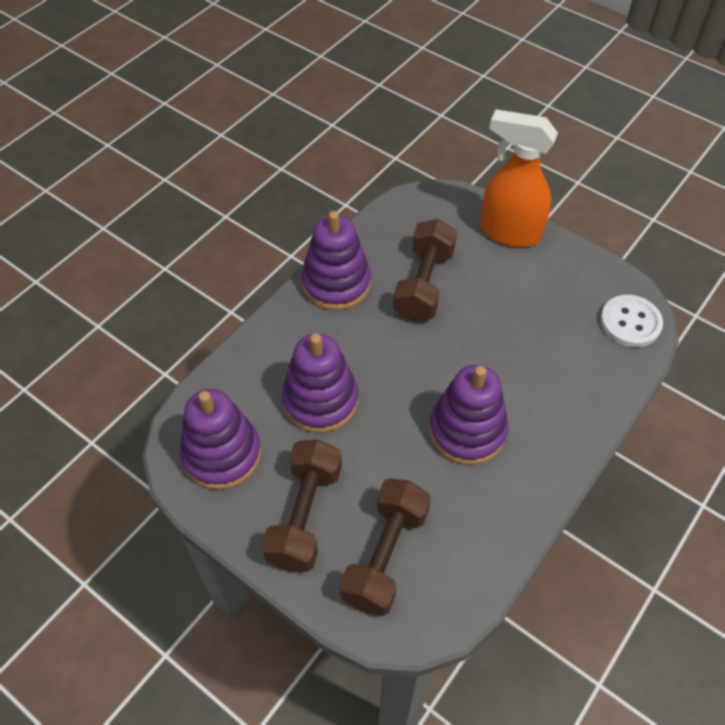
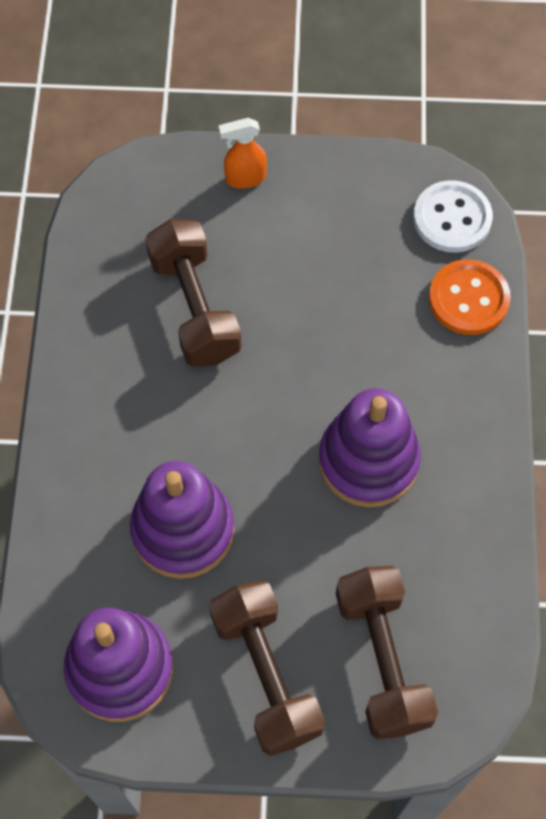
camera: 35 degrees left, 10 degrees up
purple stacking toy [301,211,371,310] -> none
orange spray bottle [480,109,558,247] -> orange spray bottle [219,118,267,189], size x0.47
none -> orange button [429,259,511,335]

